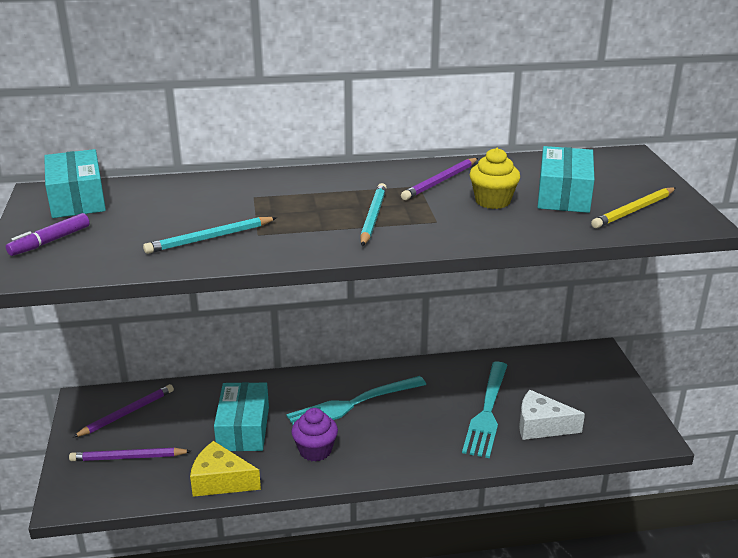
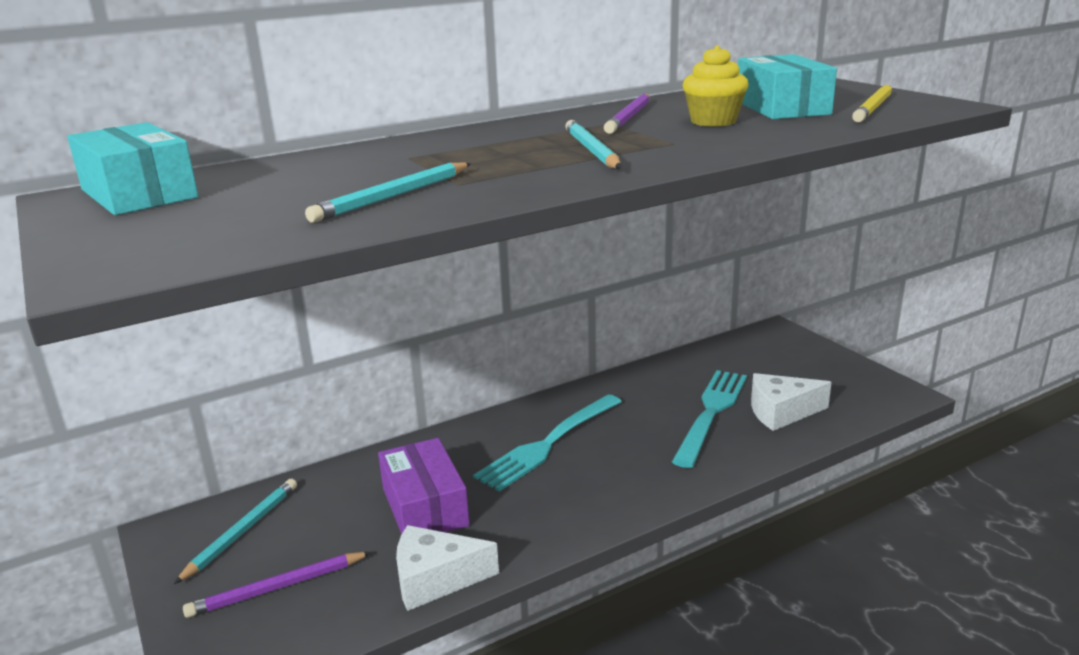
camera: 20 degrees left, 5 degrees down
purple marker [6,213,90,256] -> none
purple pencil [72,384,174,438] -> turquoise pencil [174,479,297,584]
yellow cheese [190,441,261,497] -> white cheese [396,525,499,611]
turquoise box [214,382,269,451] -> purple box [378,438,470,534]
purple cupcake [291,408,338,462] -> none
turquoise fork [462,361,507,458] -> turquoise fork turned 150 degrees counterclockwise [672,370,747,468]

